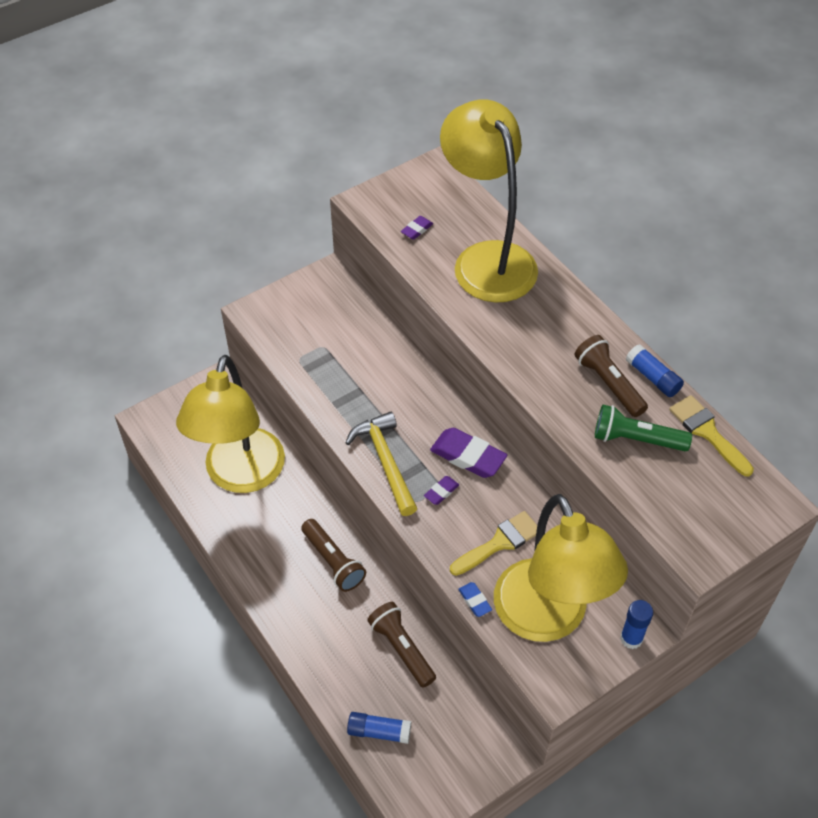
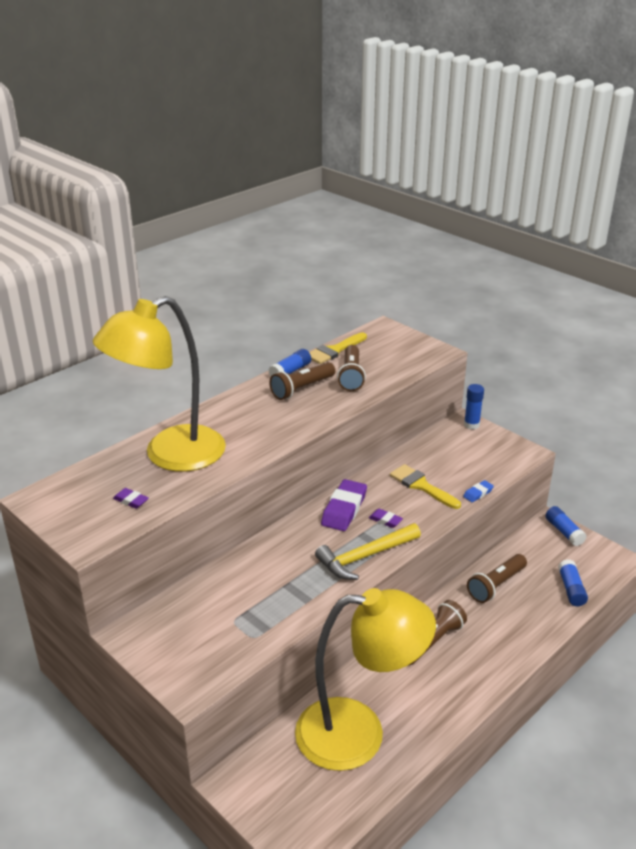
camera: 100 degrees left, 20 degrees down
yellow lamp [494,494,628,642] -> none
green flashlight [595,405,692,451] -> brown flashlight [337,345,366,391]
none -> blue glue stick [545,506,586,546]

